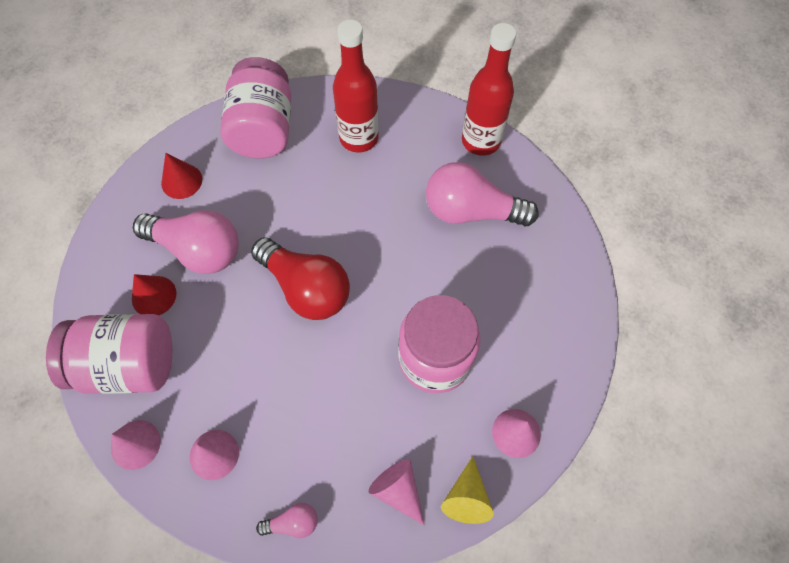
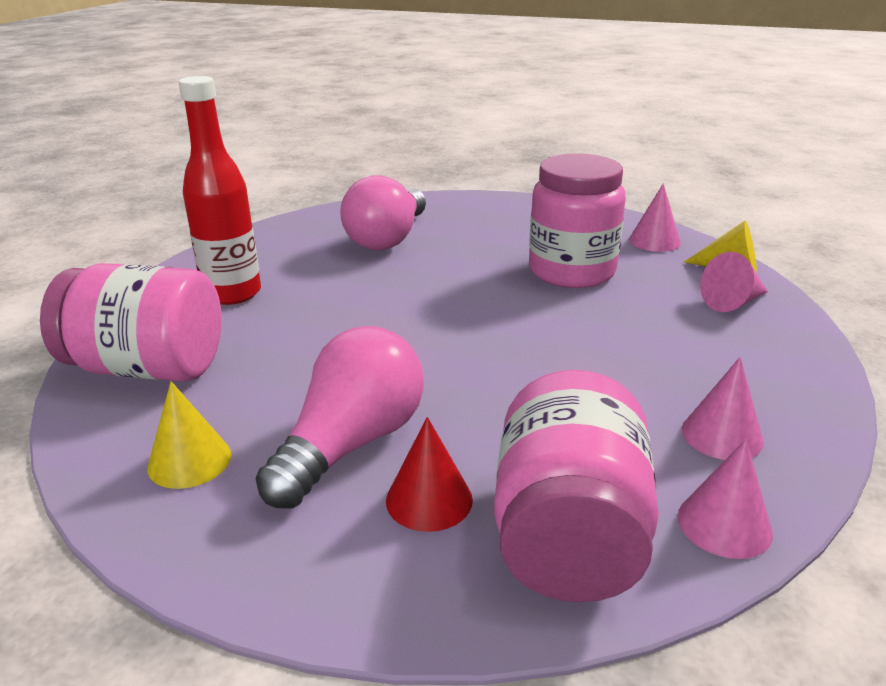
camera: 80 degrees left, 35 degrees down
red cone [161,153,202,199] -> yellow cone [147,381,231,489]
red light bulb [251,237,350,320] -> none
pink light bulb [256,503,318,538] -> none
red bottle [462,23,516,156] -> none

